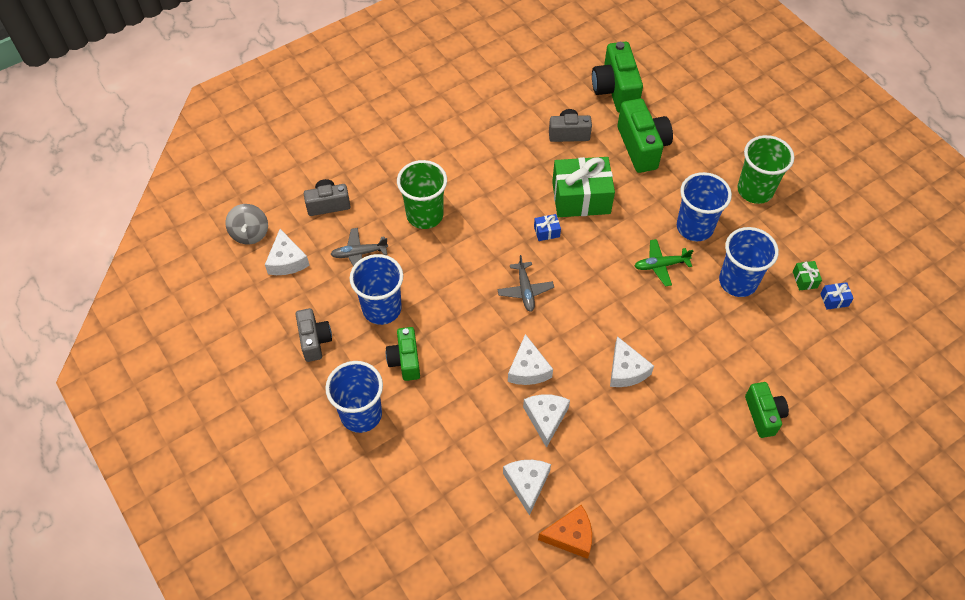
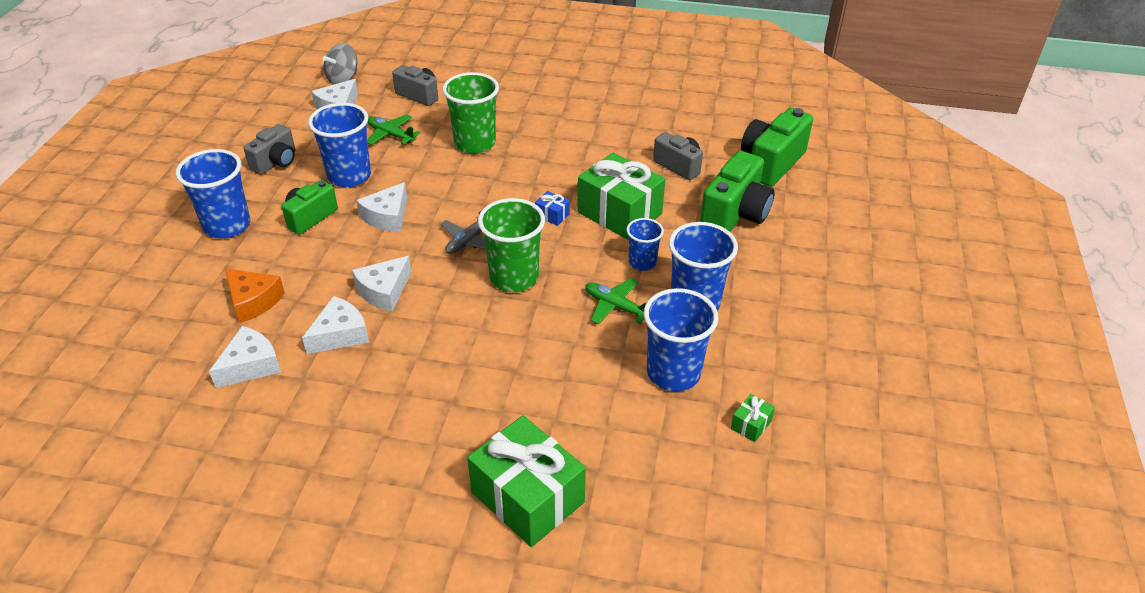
camera: 45 degrees right, 15 degrees down
grey plane [330,228,388,266] -> green plane [367,114,420,145]
orange cheese [538,505,592,559] -> orange cheese moved to [225,268,285,323]
white cheese [610,336,654,387] -> white cheese moved to [356,182,407,232]
green cup [737,135,794,204] -> green cup moved to [478,198,545,292]
green camera [745,382,789,438] -> green gift [467,415,586,547]
blue gift [820,282,854,310] -> none
none -> blue cup [627,218,664,271]

